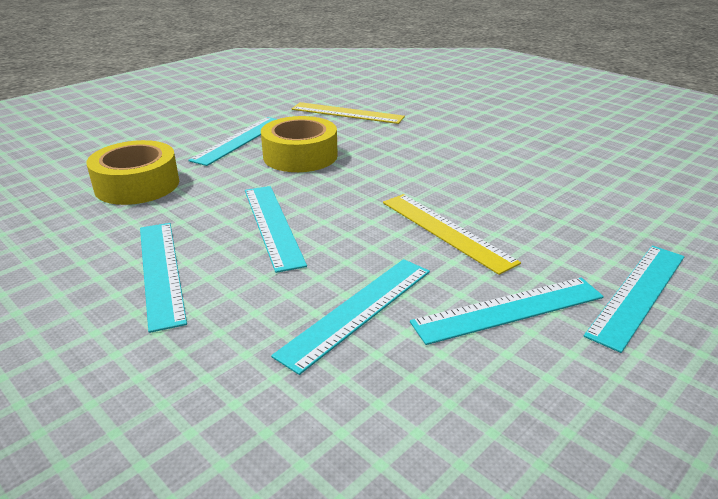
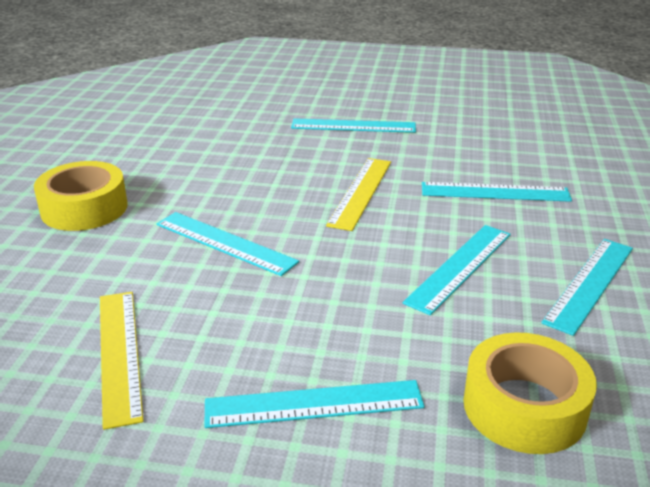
camera: 125 degrees left, 0 degrees up
yellow tape [261,116,338,172] -> yellow tape moved to [34,161,128,231]
turquoise ruler [410,277,604,345] -> turquoise ruler moved to [157,212,299,276]

